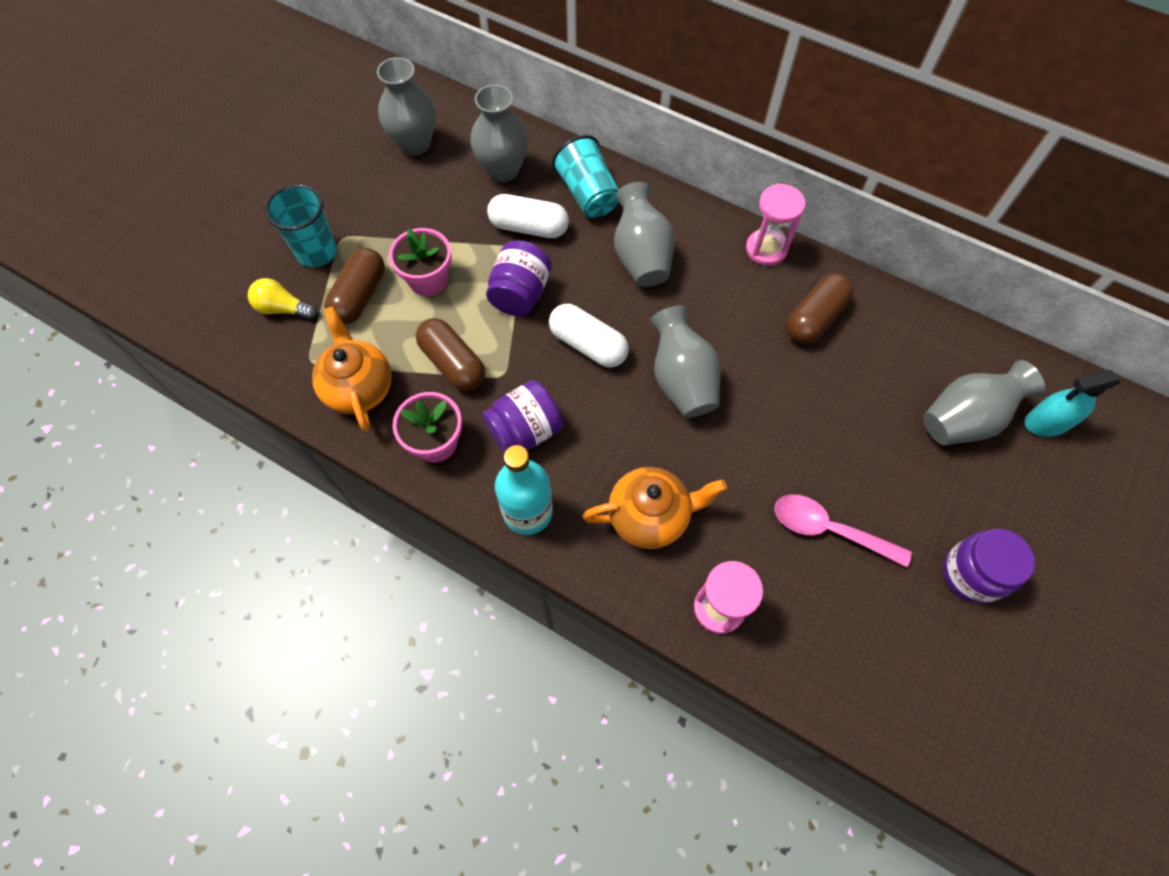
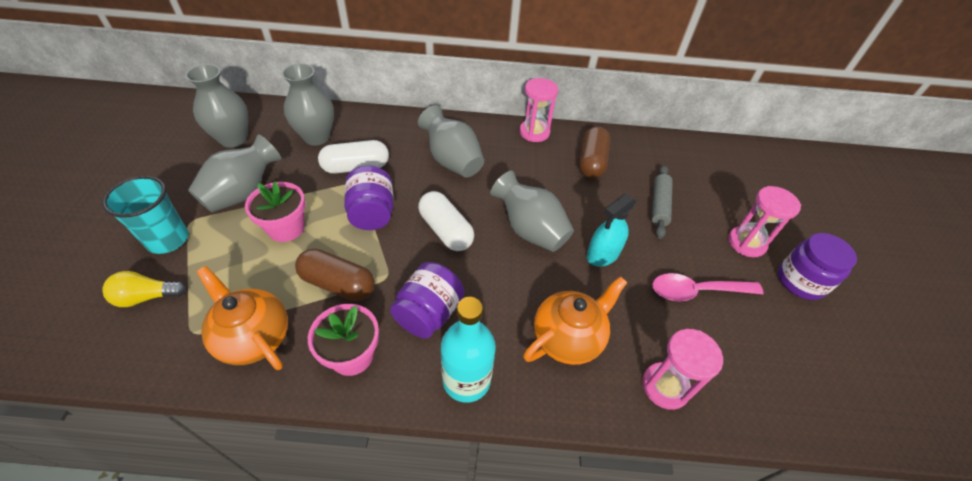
camera: 30 degrees left, 15 degrees down
brown capsule [324,248,385,325] -> none
white capsule [549,304,629,368] -> white capsule turned 45 degrees clockwise [418,191,474,251]
turquoise cup [552,135,619,218] -> none
grey vase [923,360,1045,445] -> grey vase moved to [188,134,281,213]
turquoise spray bottle [1025,370,1121,437] -> turquoise spray bottle moved to [587,194,636,267]
none -> grey rolling pin [652,165,673,239]
none -> pink hourglass [728,186,801,257]

